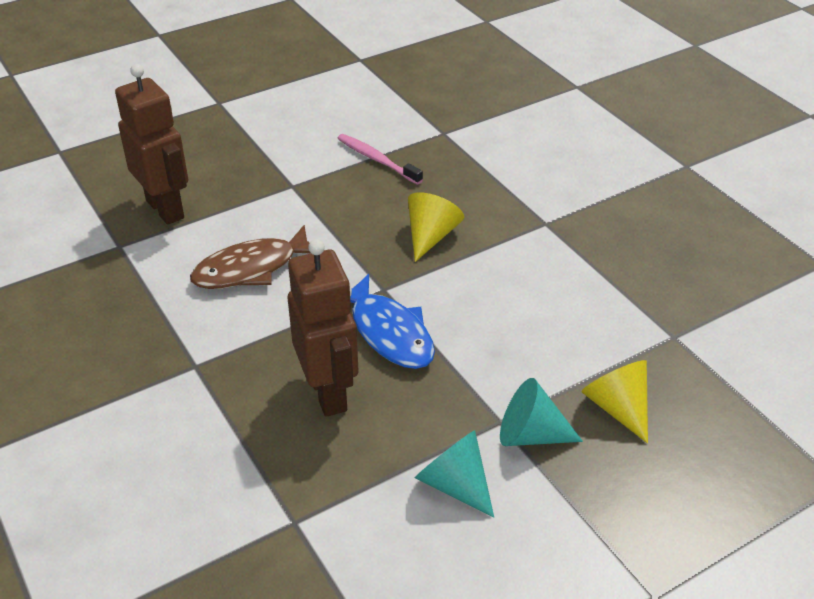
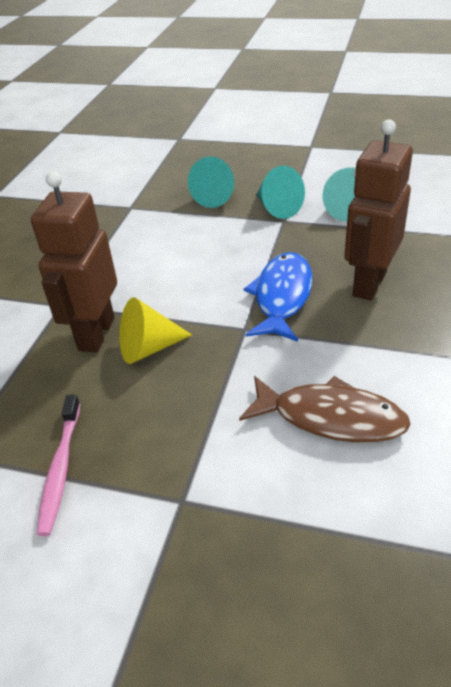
camera: 130 degrees left, 0 degrees up
brown robot [115,64,188,225] -> brown robot moved to [31,171,117,353]
yellow cone [581,360,648,444] -> turquoise cone [188,156,234,208]

